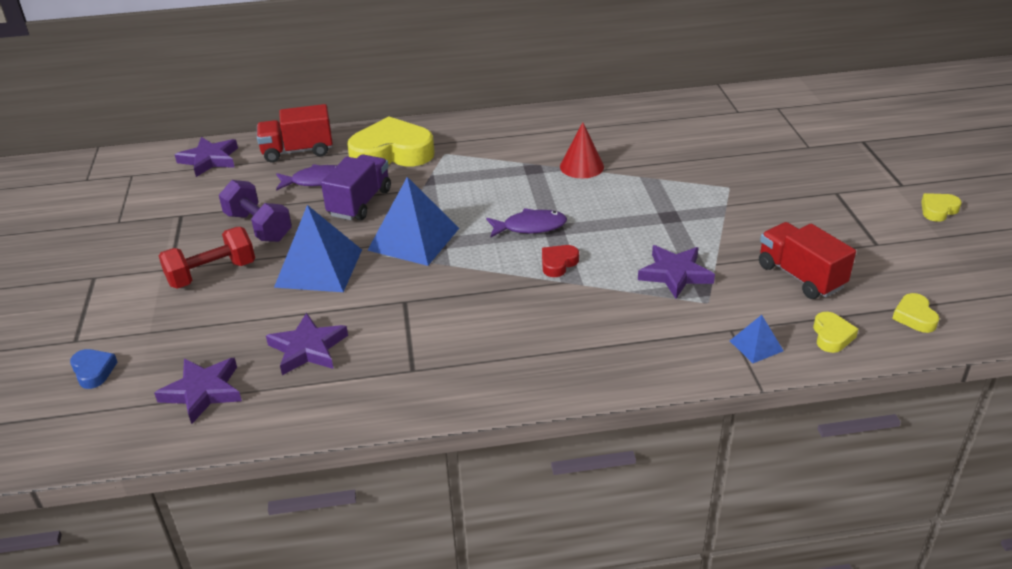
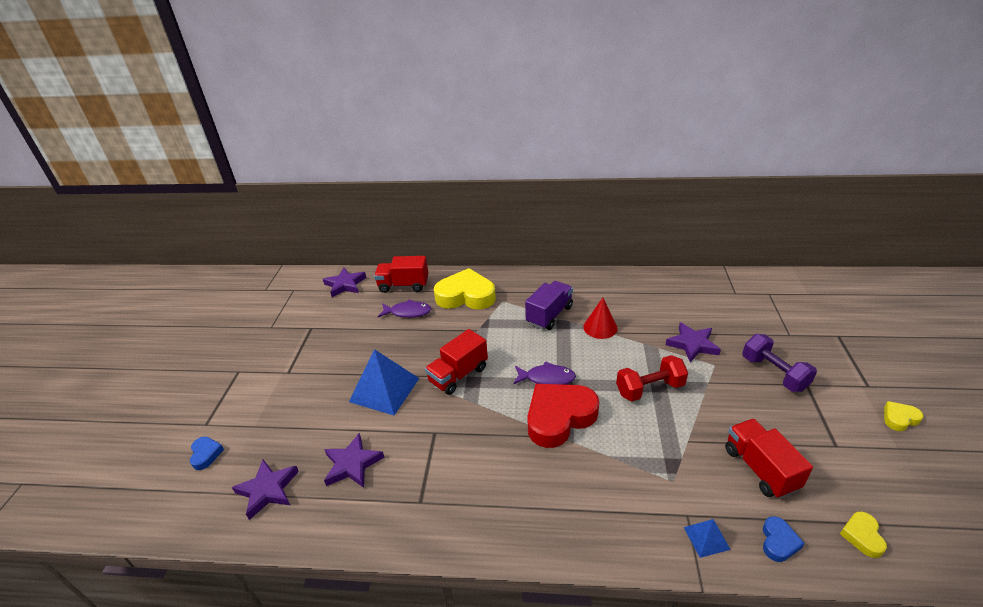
camera: 15 degrees right, 0 degrees up
red dumbbell [159,227,255,289] -> red dumbbell moved to [616,355,688,402]
purple dumbbell [219,180,292,242] -> purple dumbbell moved to [742,334,817,392]
purple truck [321,155,391,220] -> purple truck moved to [525,281,573,330]
blue pyramid [367,177,459,266] -> red truck [425,329,488,395]
red heart [542,245,579,277] -> red heart [527,384,599,448], size x2.26
purple star [638,245,715,299] -> purple star moved to [666,322,721,362]
yellow heart [813,312,858,353] -> blue heart [763,516,805,562]

